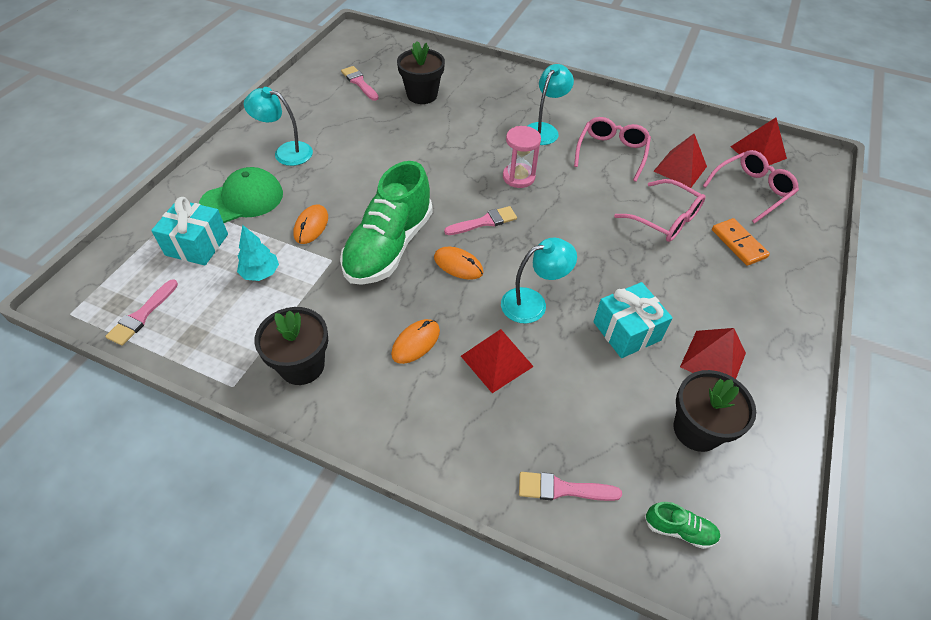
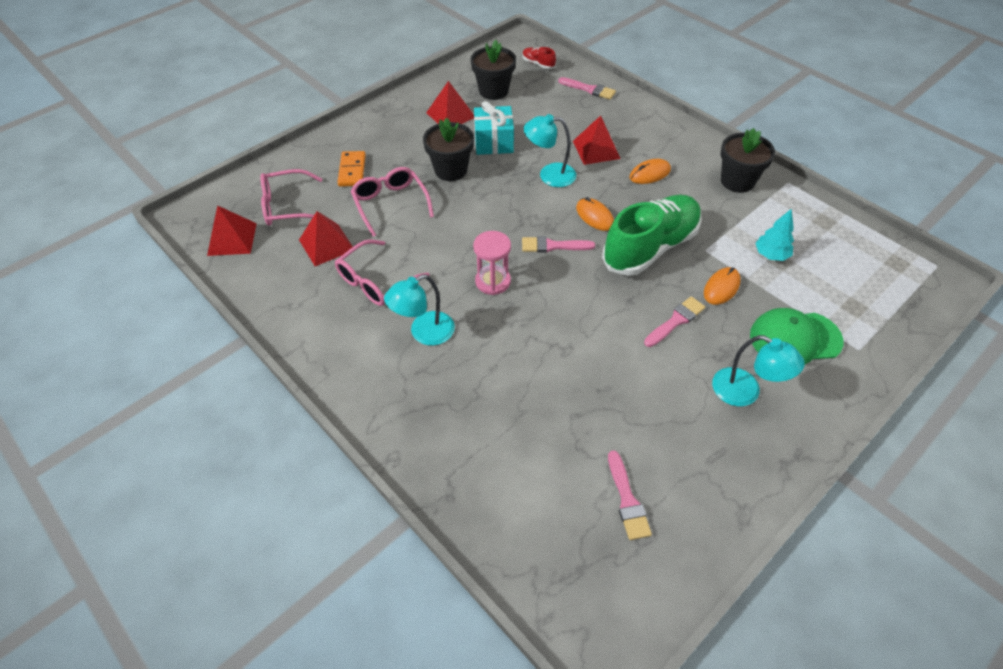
camera: 155 degrees left, 0 degrees up
pink brush [105,279,178,346] -> pink brush moved to [644,296,705,347]
turquoise gift [151,197,228,266] -> none
black flower pot [397,41,445,104] -> black flower pot moved to [423,117,474,181]
green shoe [645,502,721,549] -> red shoe [523,47,556,69]

